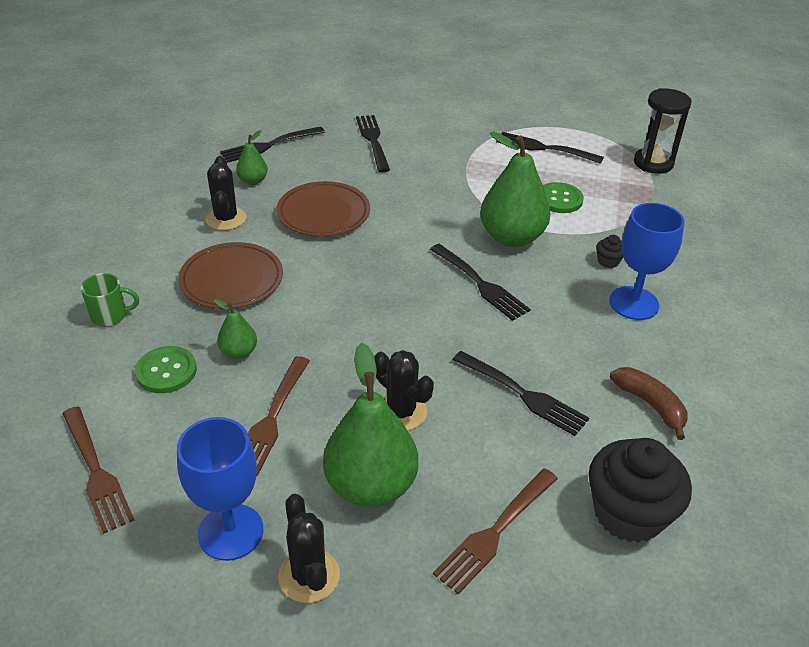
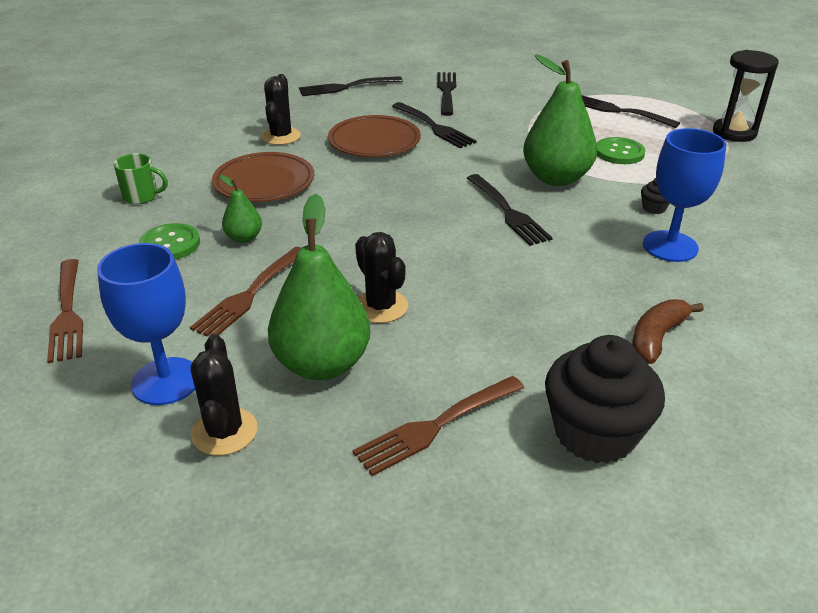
camera: 15 degrees right, 5 degrees down
green pear [236,130,268,185] -> none
black fork [453,351,589,436] -> black fork moved to [392,102,476,148]
brown banana [610,367,688,440] -> brown banana turned 120 degrees counterclockwise [632,299,704,364]

